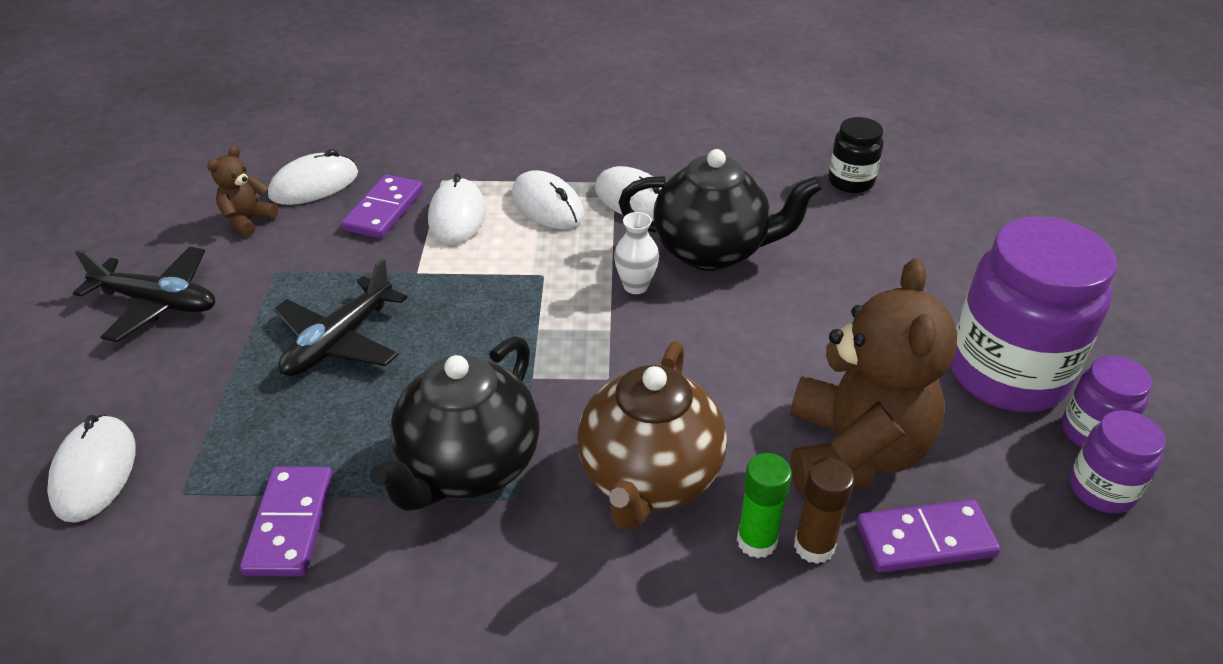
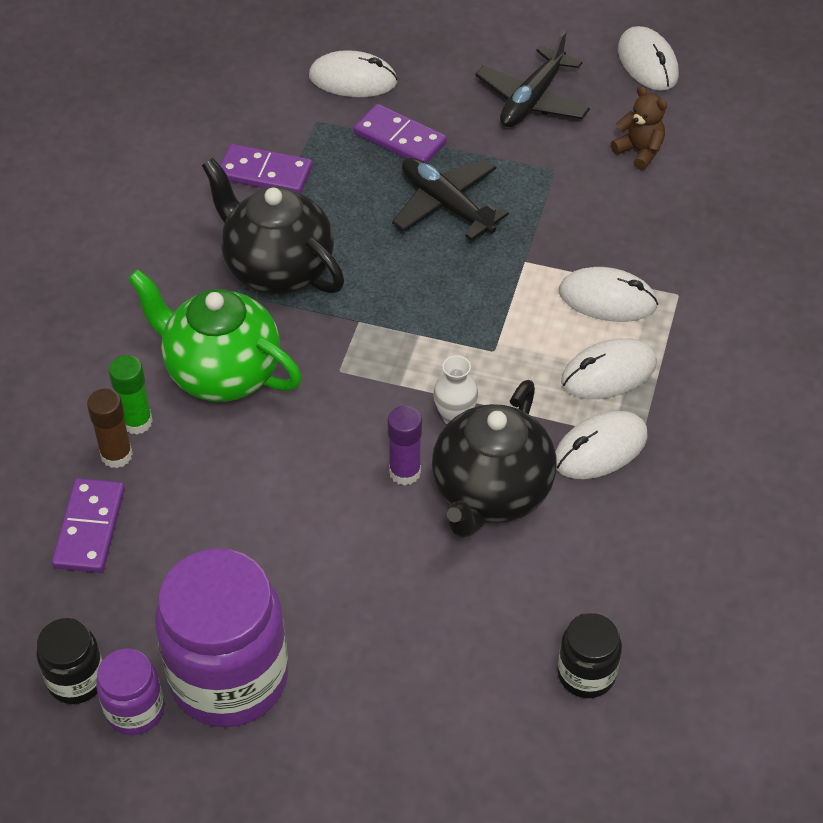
camera: 105 degrees right, 10 degrees up
white mouse [268,149,358,205] -> white mouse moved to [618,26,679,91]
purple domino [341,174,423,238] -> purple domino moved to [354,104,447,163]
brown teapot [577,341,727,530] -> green teapot [128,269,302,402]
brown teddy bear [790,258,957,494] -> none
purple jar [1069,410,1166,514] -> black jar [37,618,103,704]
none -> purple glue stick [388,406,422,486]

